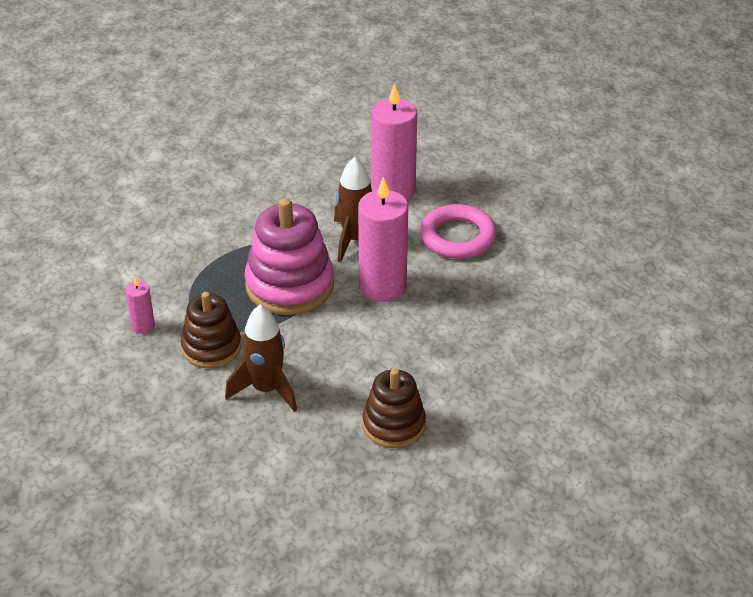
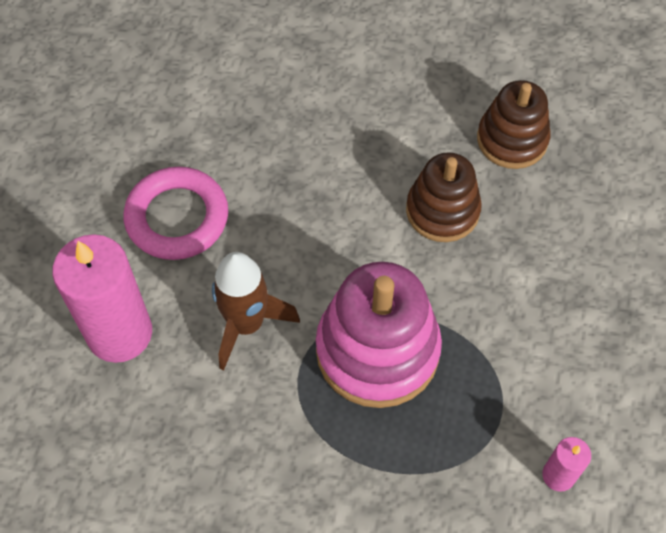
camera: 120 degrees left, 20 degrees up
brown stacking toy [181,292,241,368] -> brown stacking toy moved to [406,152,482,242]
brown rocket [225,305,297,412] -> none
pink candle [358,177,408,302] -> none

